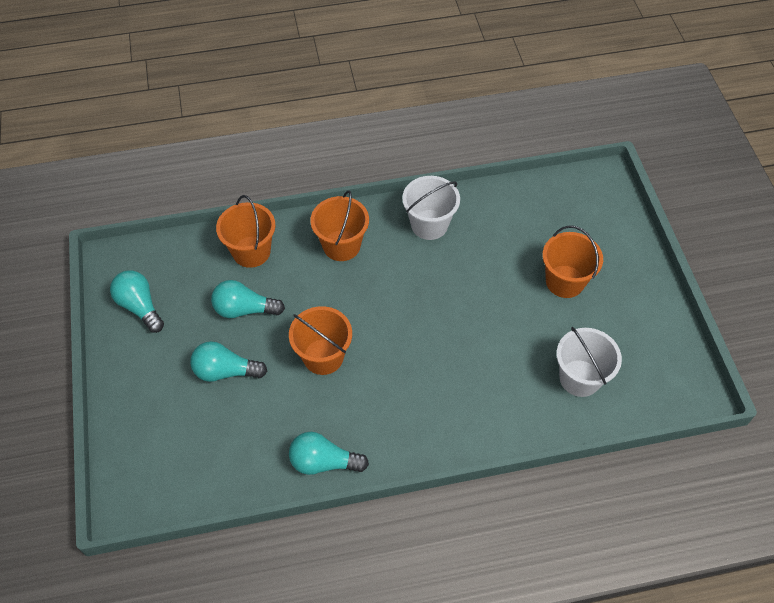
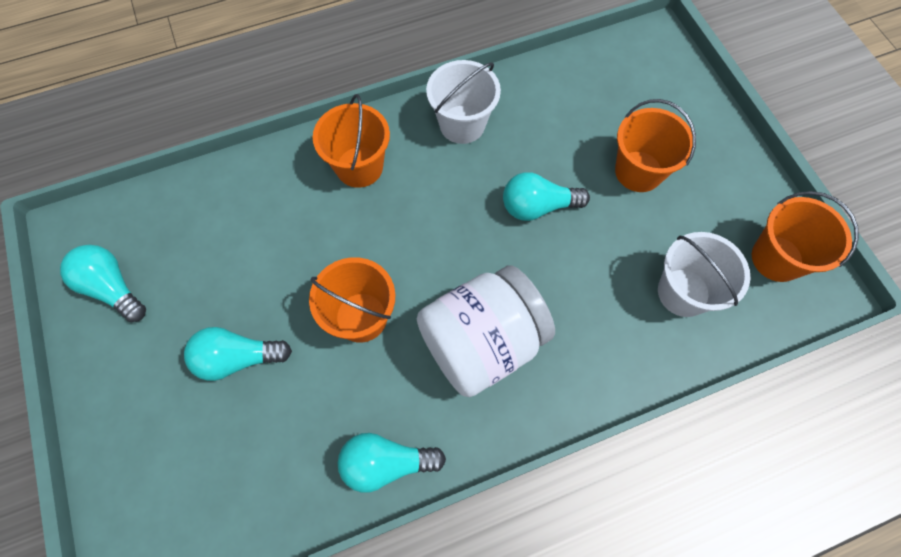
camera: 10 degrees left, 10 degrees up
turquoise light bulb [211,280,285,318] -> turquoise light bulb moved to [503,172,590,221]
orange bucket [216,195,276,268] -> orange bucket moved to [752,191,859,282]
none -> white jar [417,265,555,397]

